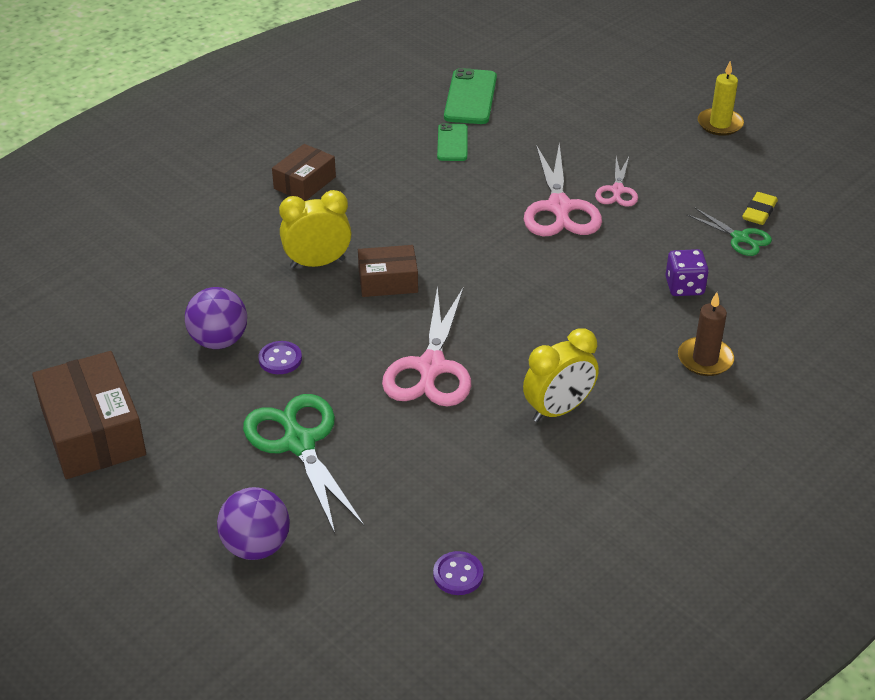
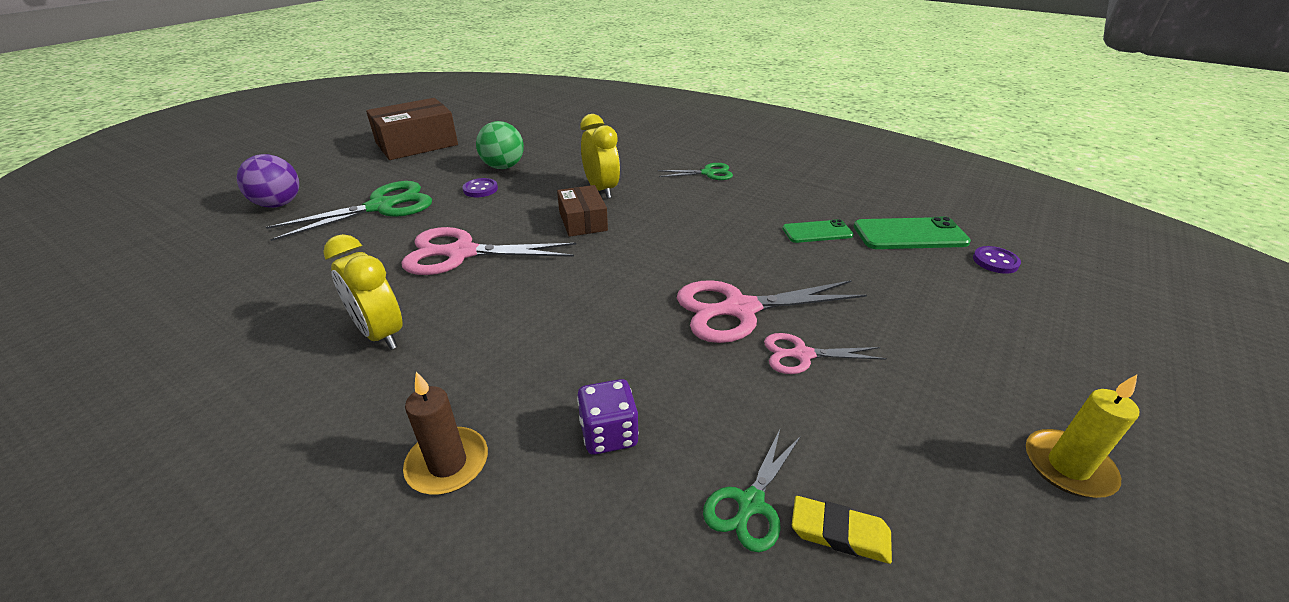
camera: 80 degrees right, 5 degrees down
purple ball [185,287,247,349] -> green ball [476,121,524,169]
brown box [272,144,336,201] -> green scissors [658,163,733,180]
purple button [433,551,484,595] -> purple button moved to [973,246,1021,274]

